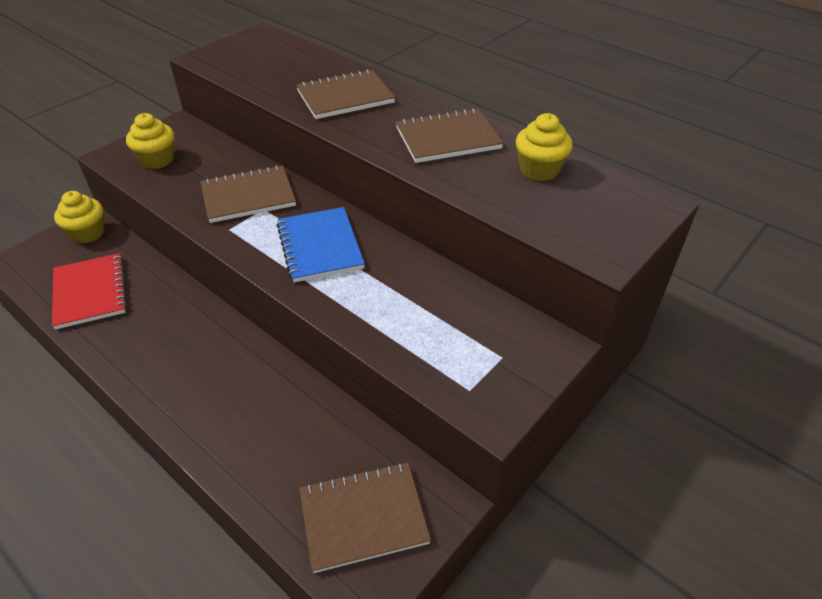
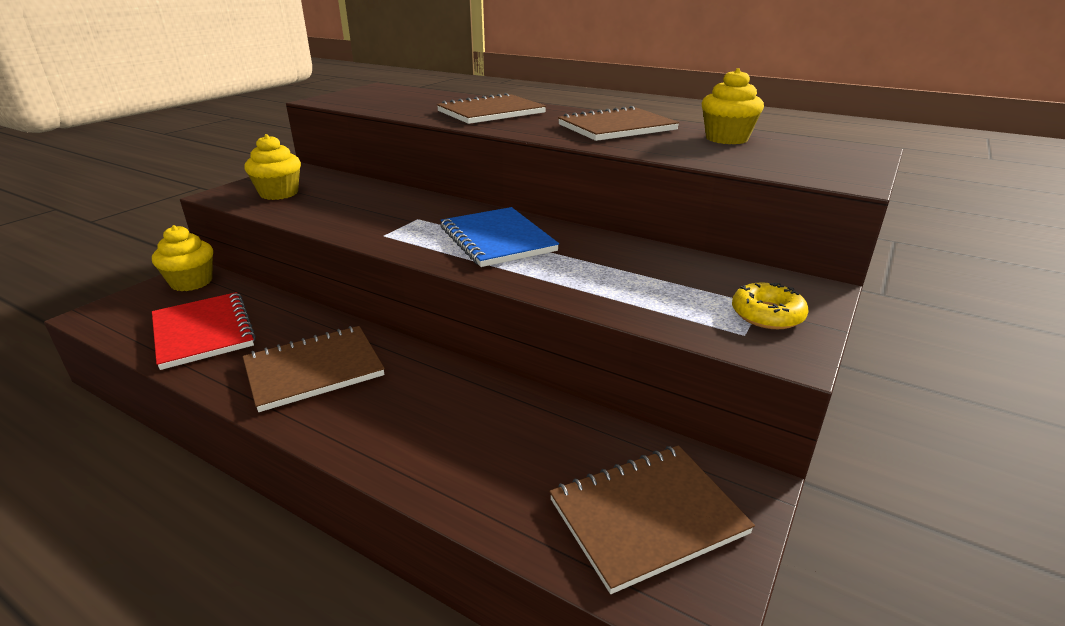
camera: 10 degrees left, 15 degrees down
brown notebook [200,165,296,223] -> brown notebook moved to [243,326,385,412]
none -> yellow donut [732,282,809,329]

